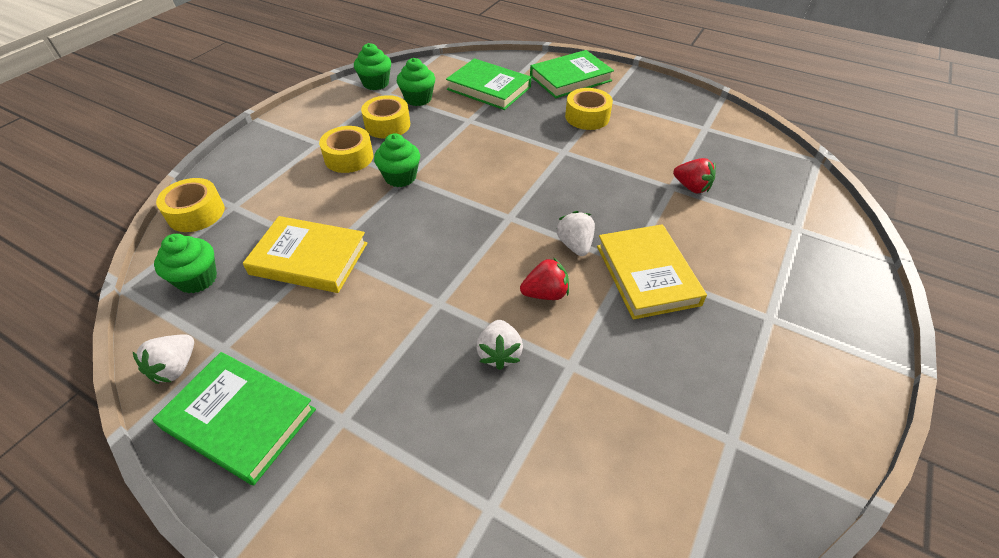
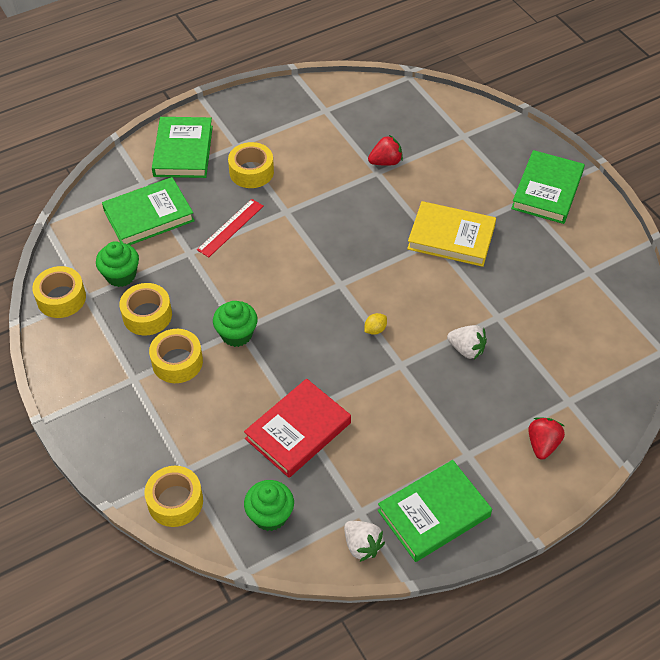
camera: 60 degrees left, 5 degrees up
yellow book [243,216,367,293] -> red book [244,379,351,478]
green cupcake [354,43,391,90] -> yellow tape [32,266,86,318]
red strawberry [520,257,569,300] -> red strawberry moved to [528,417,565,460]
white strawberry [556,211,595,256] -> none
none -> red ruler [197,199,264,257]
none -> yellow lemon [364,313,387,335]
none -> green book [511,150,585,224]

